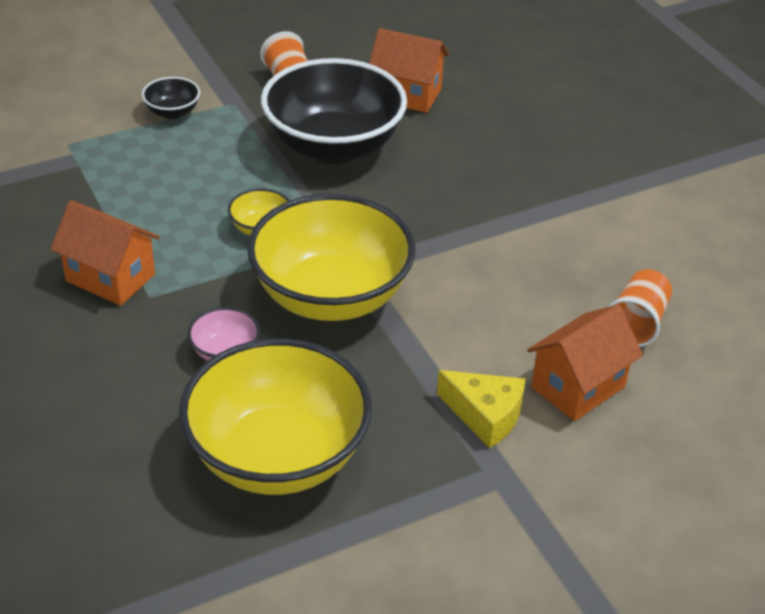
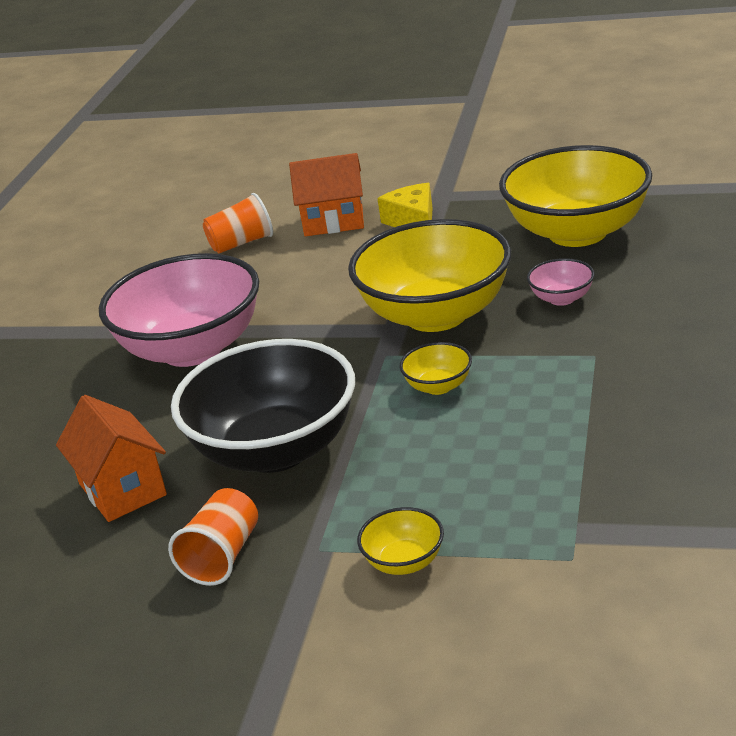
camera: 135 degrees left, 10 degrees down
orange house [51,200,160,306] -> none
black bowl [142,77,200,119] -> yellow bowl [357,507,444,575]
none -> pink bowl [99,253,259,367]

